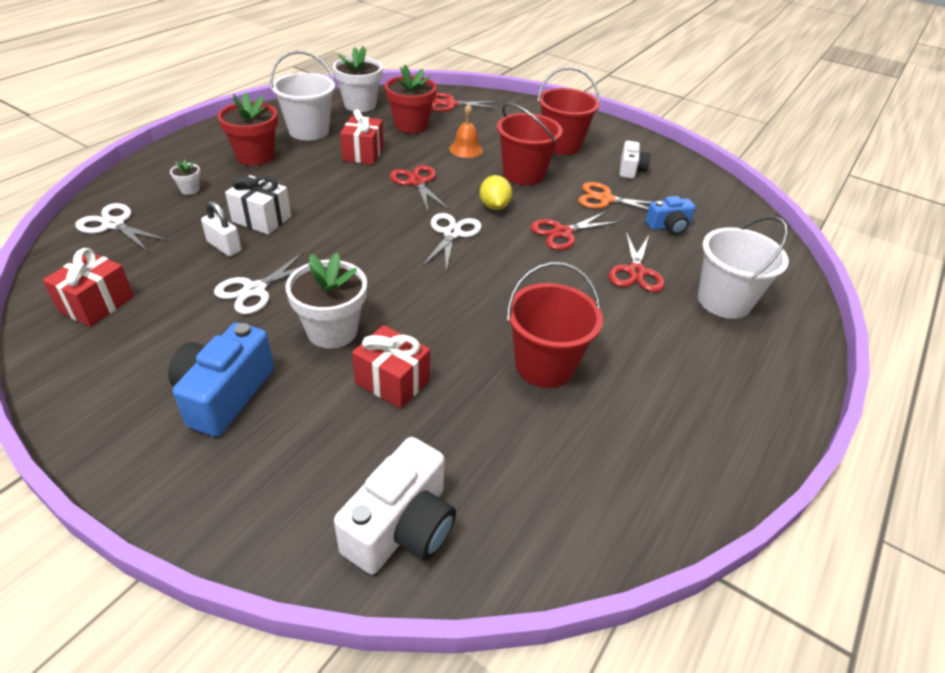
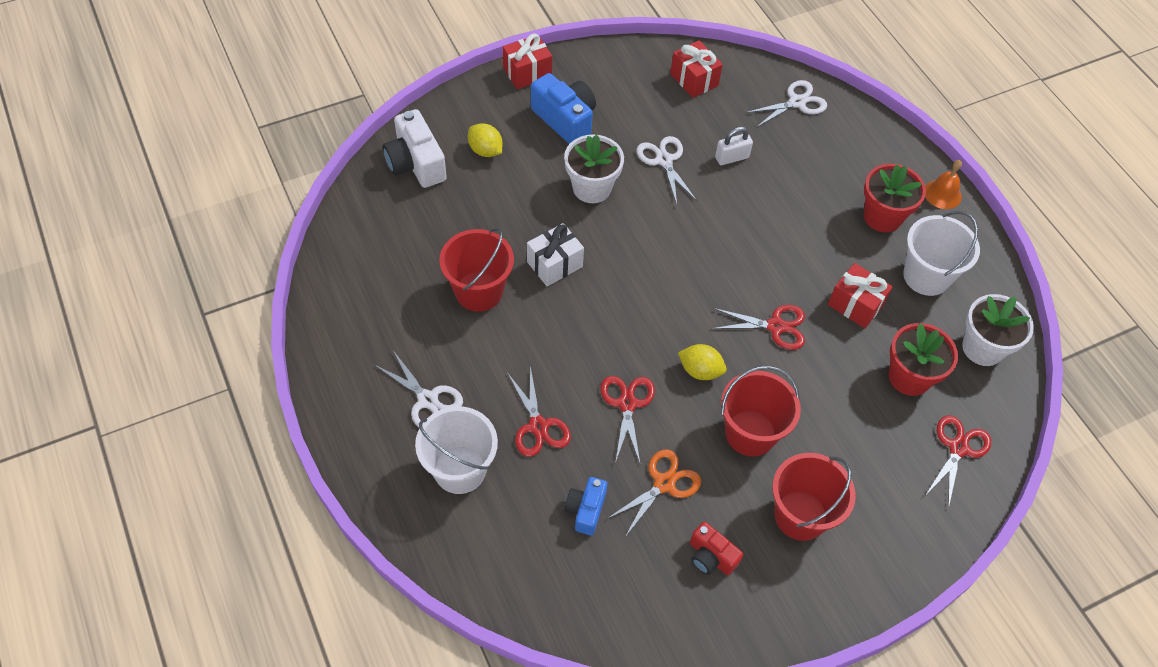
camera: 120 degrees right, 15 degrees up
white flower pot [170,159,200,195] -> none
white gift [225,175,291,235] -> white gift moved to [527,223,584,286]
red gift [352,325,430,409] -> red gift moved to [503,34,552,89]
white scissors [422,213,482,271] -> white scissors moved to [375,350,463,427]
orange bell [449,104,483,158] -> orange bell moved to [925,160,962,209]
red scissors [609,232,665,292] -> red scissors turned 150 degrees counterclockwise [507,366,571,457]
white camera [620,141,651,179] -> red camera [690,521,743,575]
none -> yellow lemon [468,123,502,157]

